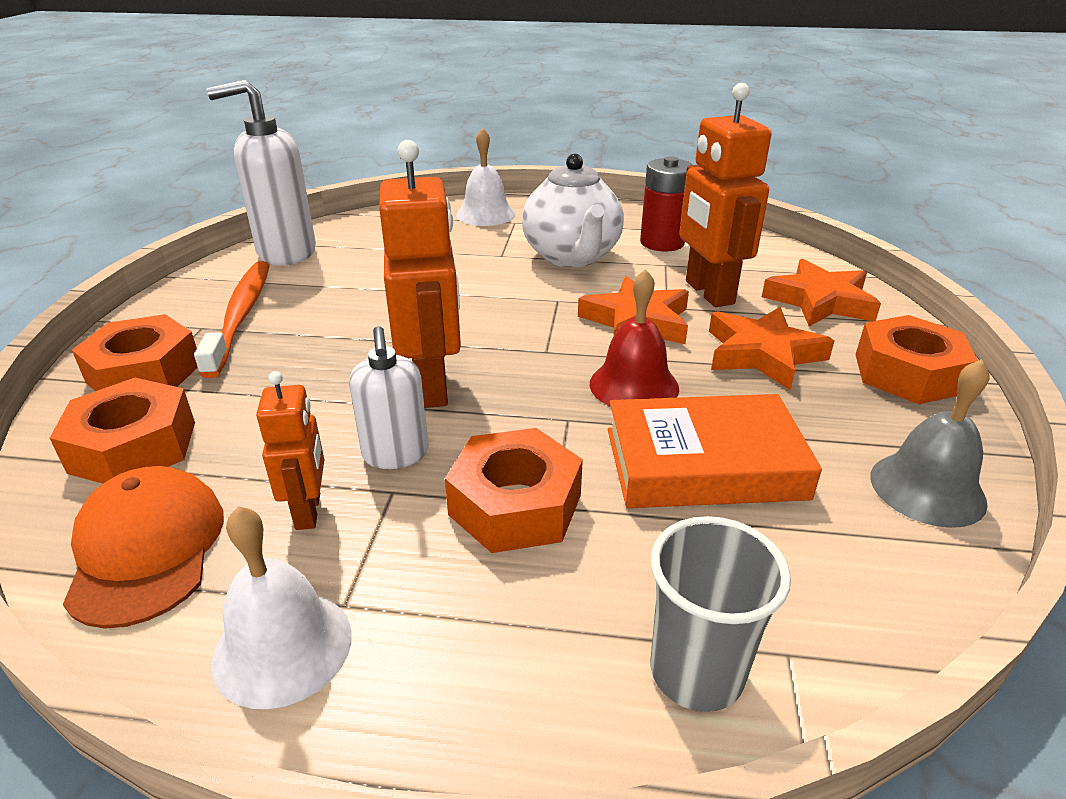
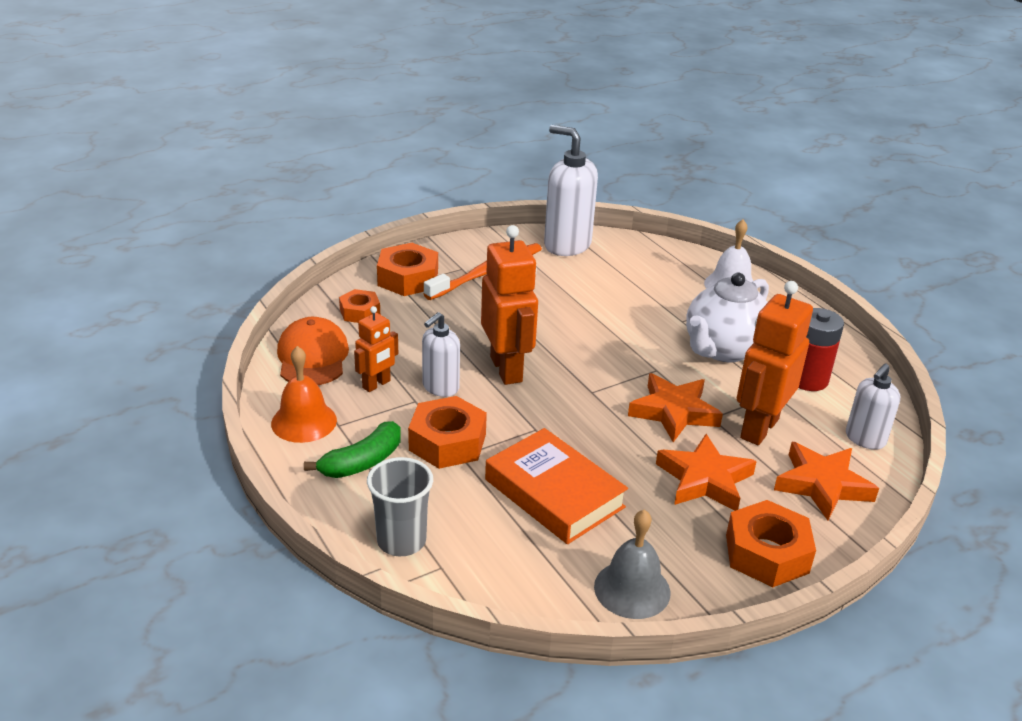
camera: 50 degrees right, 0 degrees up
orange nut [50,378,195,484] -> orange nut [339,289,380,323], size x0.61
orange cap [63,466,224,629] -> orange cap turned 45 degrees counterclockwise [277,317,349,385]
white bell [211,506,352,709] -> orange bell [271,346,337,443]
orange robot [379,140,461,408] -> orange robot turned 60 degrees counterclockwise [481,225,538,385]
red bell [590,269,679,407] -> none
none -> green banana [304,421,401,478]
none -> white soap dispenser [846,364,900,450]

